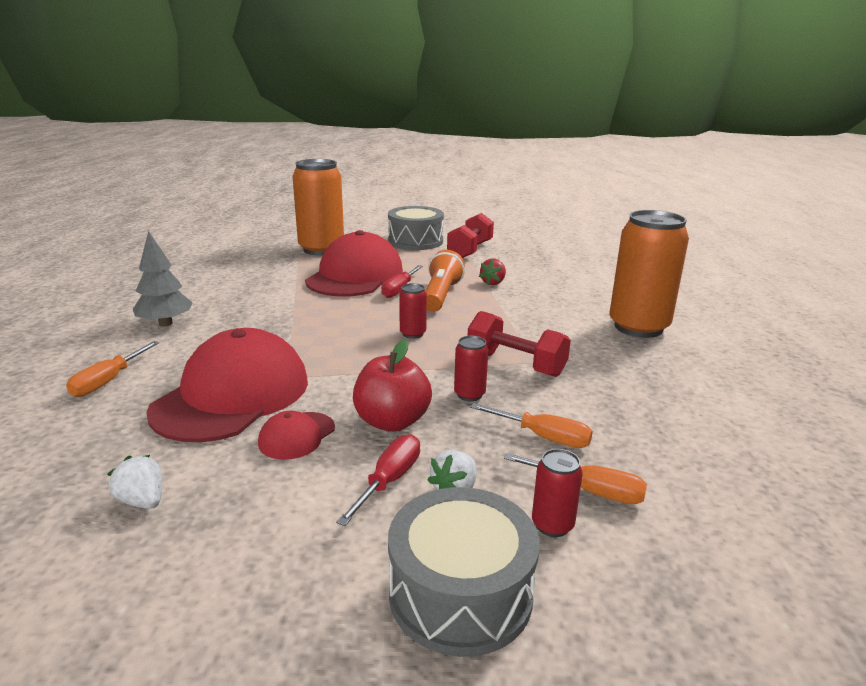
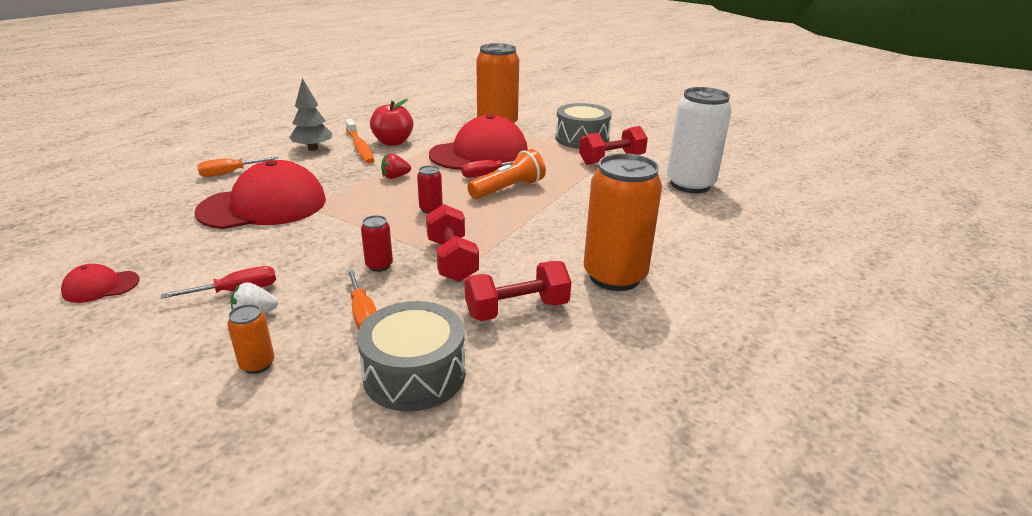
camera: 40 degrees right, 5 degrees up
white strawberry [107,455,162,509] -> none
red cap [258,411,335,460] -> red cap moved to [61,264,140,303]
red apple [353,339,432,432] -> red apple moved to [370,99,413,146]
grey drum [388,487,540,657] -> grey drum moved to [357,301,466,411]
red strawberry [479,259,506,285] -> red strawberry moved to [381,153,411,179]
orange screwdriver [504,453,647,504] -> none
red can [532,449,583,537] -> orange can [227,304,275,374]
none -> orange toothbrush [345,119,375,164]
none -> red dumbbell [465,261,571,321]
none -> white can [667,87,732,193]

